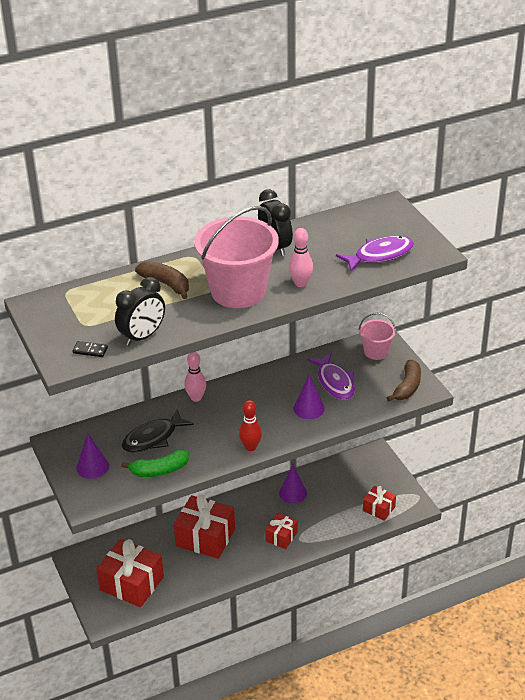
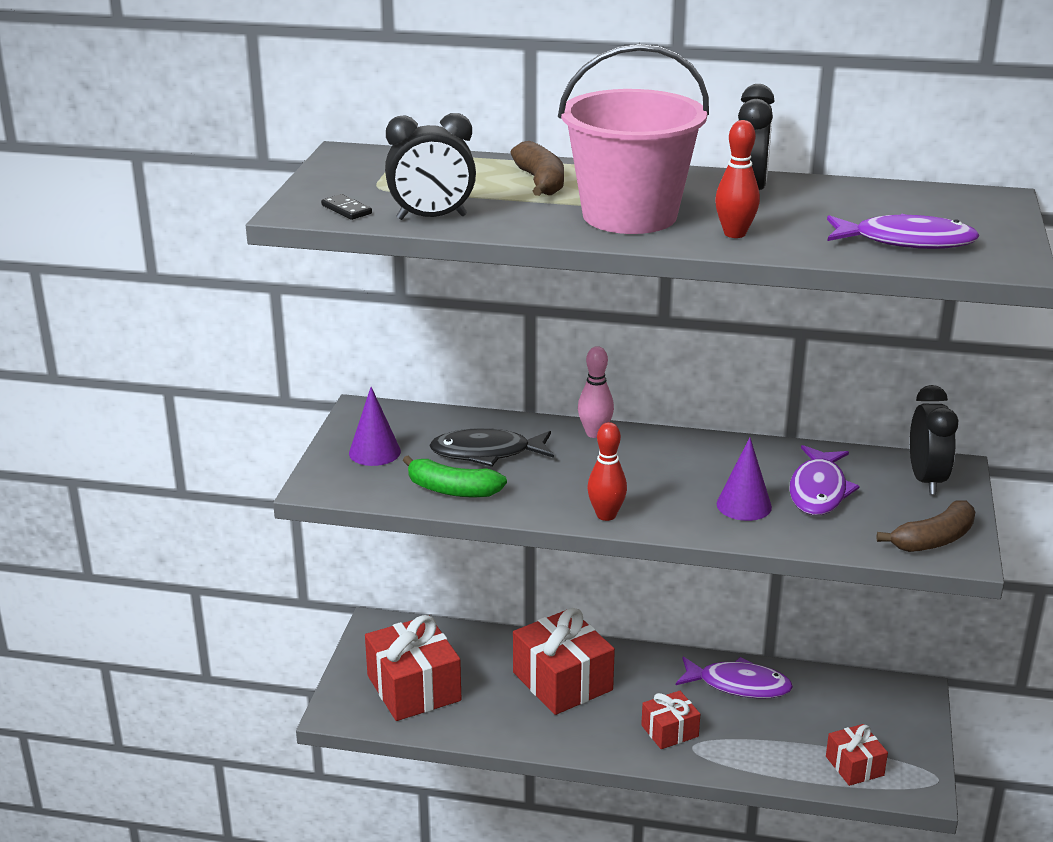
camera: 35 degrees right, 10 degrees down
purple cone [279,465,307,504] -> purple fish [676,656,793,698]
pink bowling pin [289,228,313,287] -> red bowling pin [715,120,760,238]
pink bucket [359,313,396,360] -> black clock [910,385,958,495]

